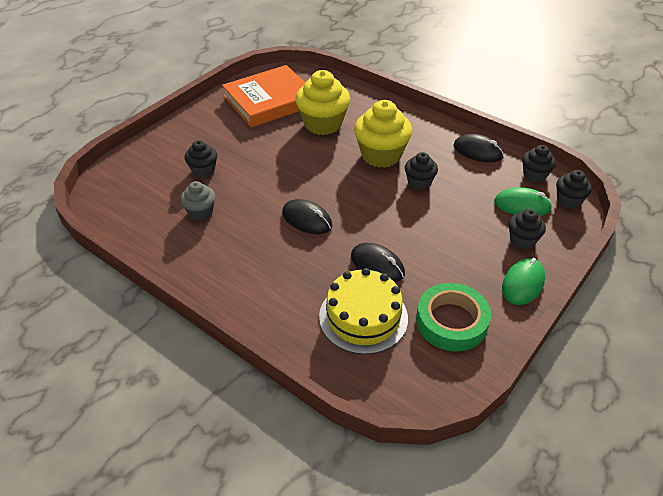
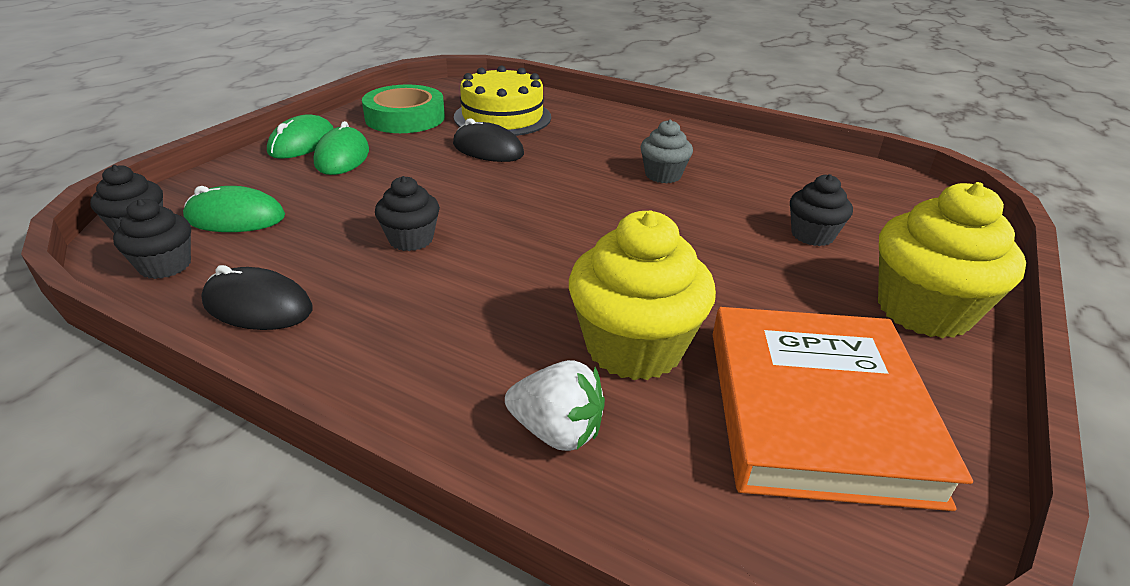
camera: 170 degrees right, 10 degrees down
grey cupcake [180,181,216,220] -> grey cupcake moved to [640,120,693,183]
orange book [222,65,305,128] -> orange book turned 45 degrees counterclockwise [713,307,973,511]
black mouse [282,199,332,234] -> none
yellow cupcake [354,100,412,168] -> yellow cupcake moved to [878,182,1026,338]
black cupcake [508,209,546,249] -> none
none -> green mouse [314,121,369,175]
none -> white strawberry [505,360,605,451]

